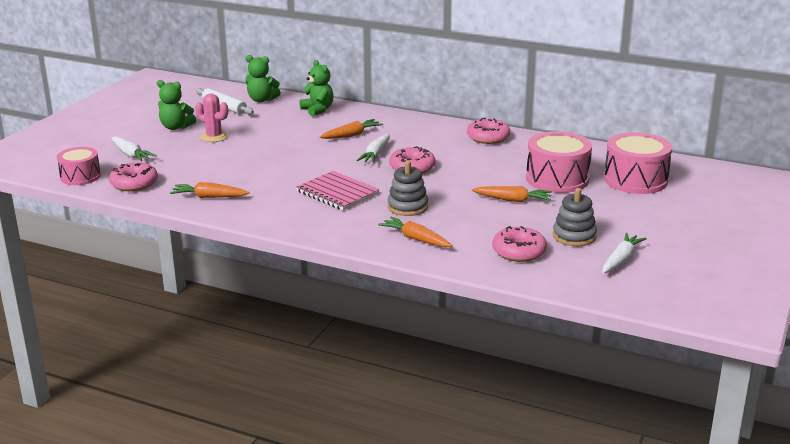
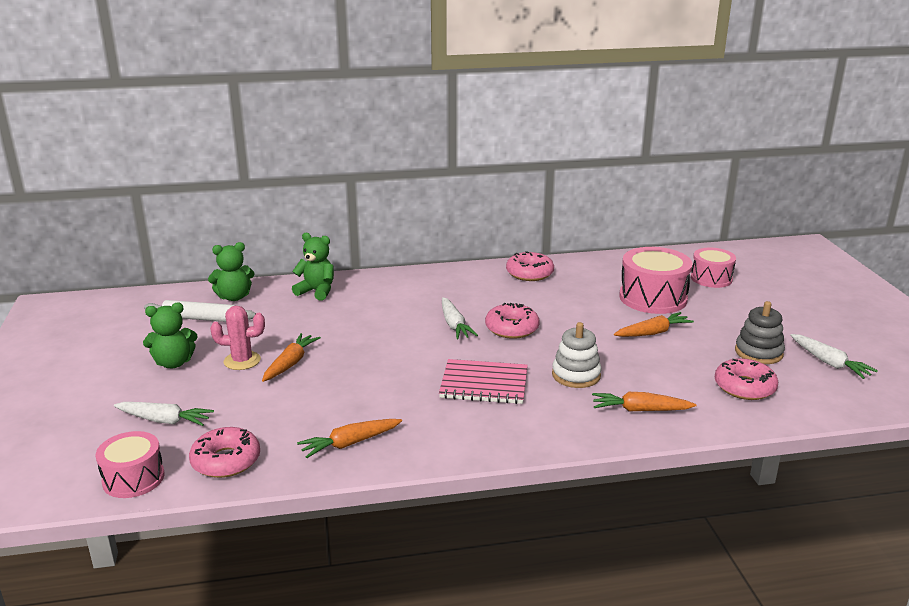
camera: 35 degrees left, 0 degrees up
orange carrot [320,119,383,139] -> orange carrot moved to [262,333,321,382]
grey stacking toy [388,161,428,216] -> white stacking toy [552,322,601,388]
white carrot [602,233,647,274] -> white carrot turned 150 degrees clockwise [790,334,878,379]
pink drum [604,132,672,194] -> pink drum [691,248,736,288], size x0.63

